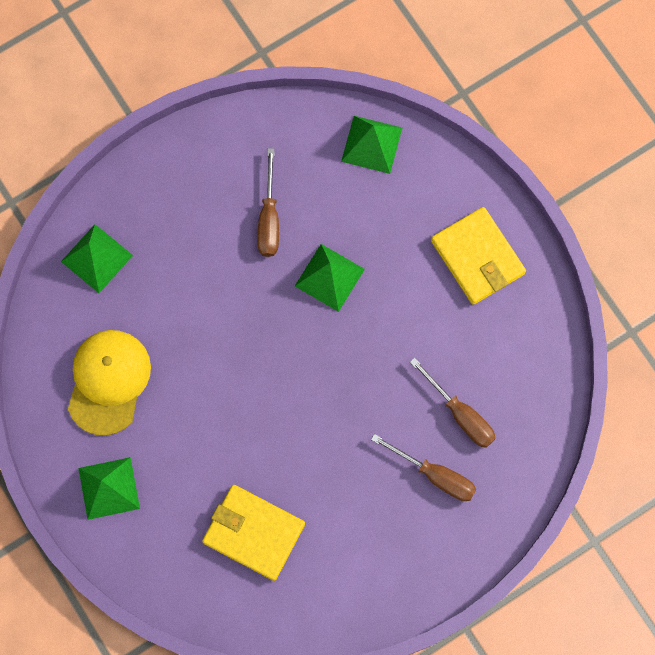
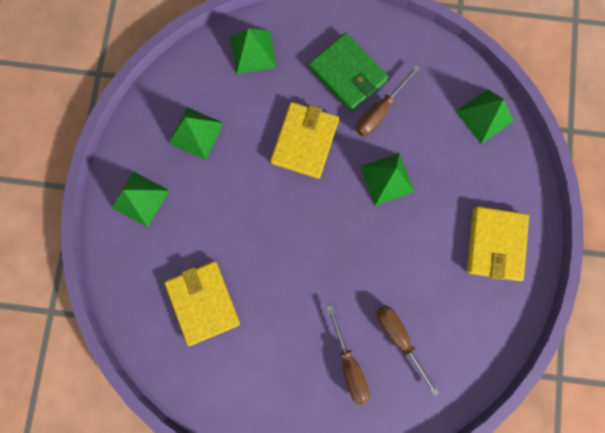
camera: 40 degrees right, 5 degrees up
yellow cap [68,330,151,436] -> green pyramid [168,107,224,160]
brown screwdriver [410,358,496,448] -> brown screwdriver turned 150 degrees clockwise [377,305,439,396]
none -> yellow wallet [270,102,339,179]
none -> green wallet [309,33,388,111]

